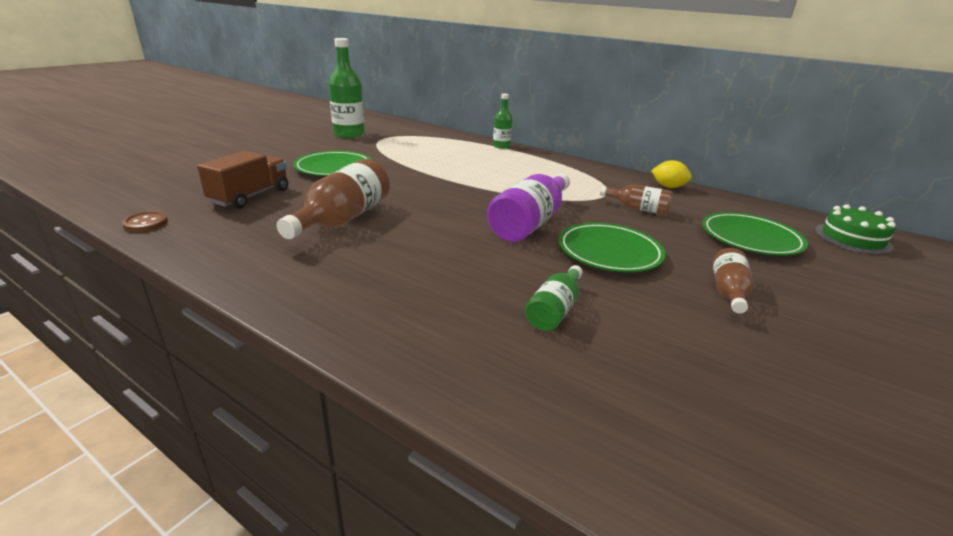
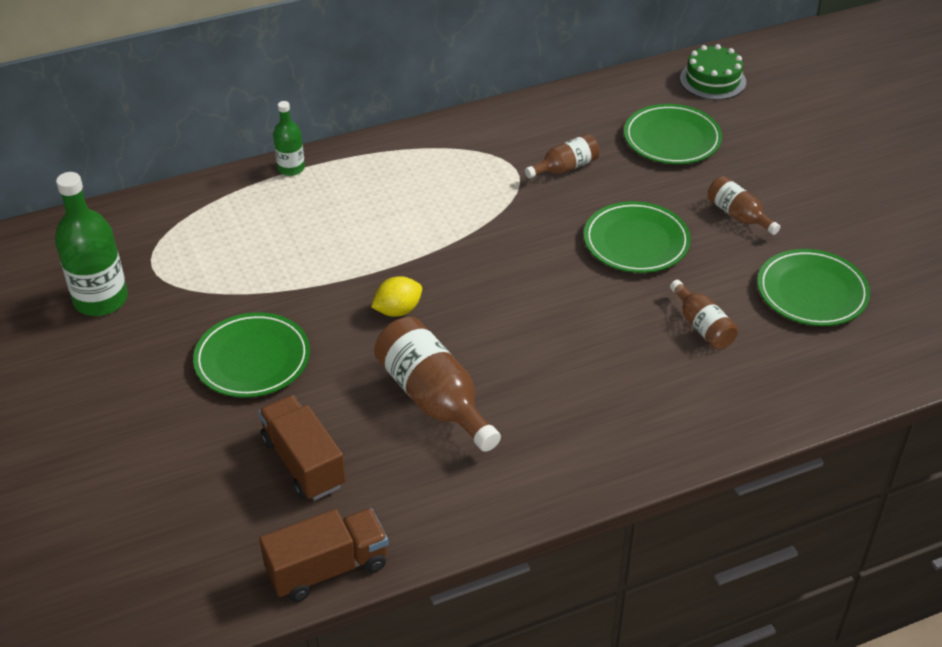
camera: 55 degrees left, 15 degrees up
brown button [122,211,168,232] -> brown truck [259,508,388,602]
purple bottle [487,173,570,242] -> none
green bottle [525,265,583,331] -> brown bottle [670,280,738,349]
yellow lemon [651,160,692,188] -> yellow lemon moved to [371,276,422,317]
none -> green plate [757,249,870,326]

